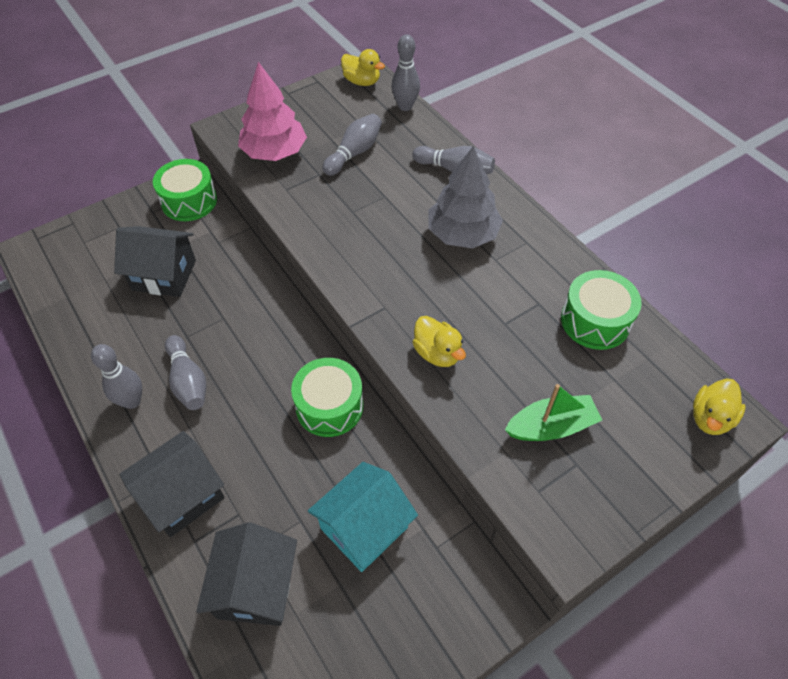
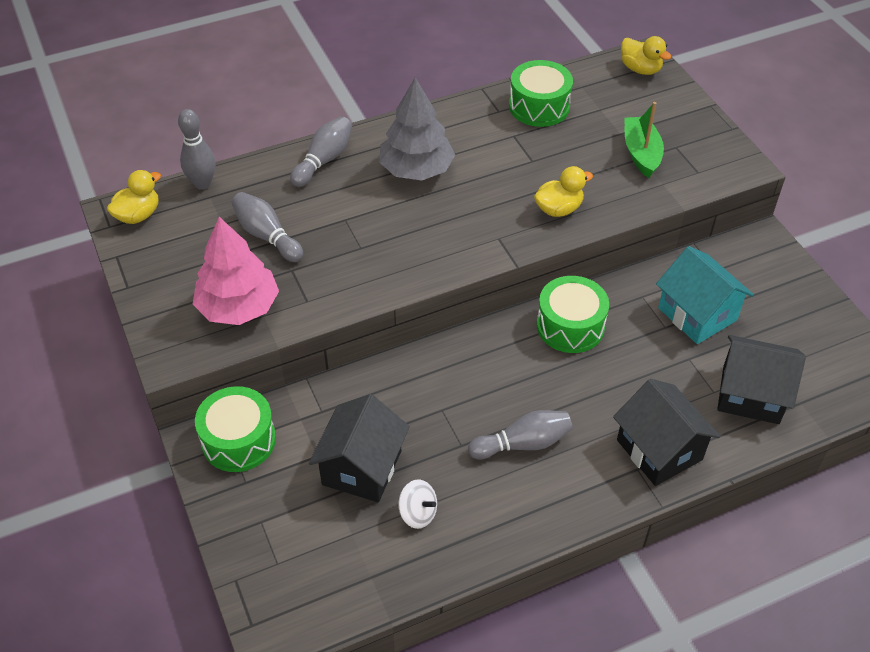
camera: 80 degrees left, 5 degrees down
grey bowling pin [91,344,142,409] -> none
none -> white spinning top [398,479,437,529]

